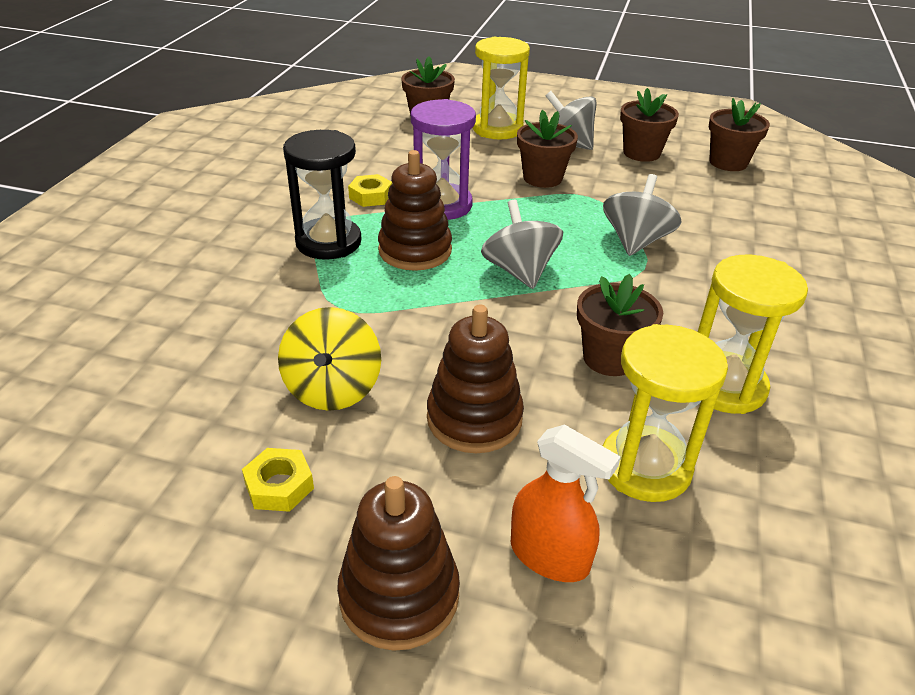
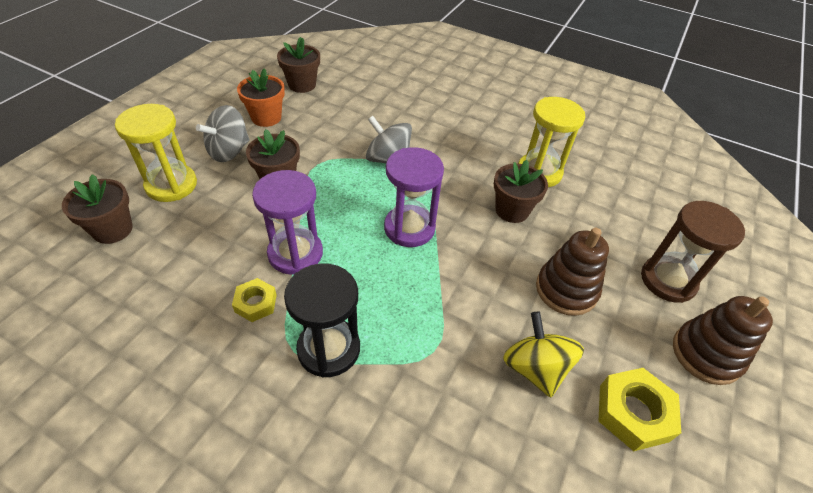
camera: 80 degrees left, 10 degrees up
yellow nut [242,448,314,512] -> yellow nut [599,368,681,451], size x1.61
yellow spinning top [278,307,381,411] -> yellow spinning top turned 120 degrees counterclockwise [503,312,584,397]
brown stacking toy [378,150,452,271] -> none
grey spinning top [481,200,563,289] -> purple hourglass [384,147,444,247]
orange spray bottle [511,424,621,582] -> brown hourglass [641,201,745,303]
yellow hourglass [603,324,728,502] -> none
brown flower pot [620,88,679,162] -> orange flower pot [237,68,285,127]

